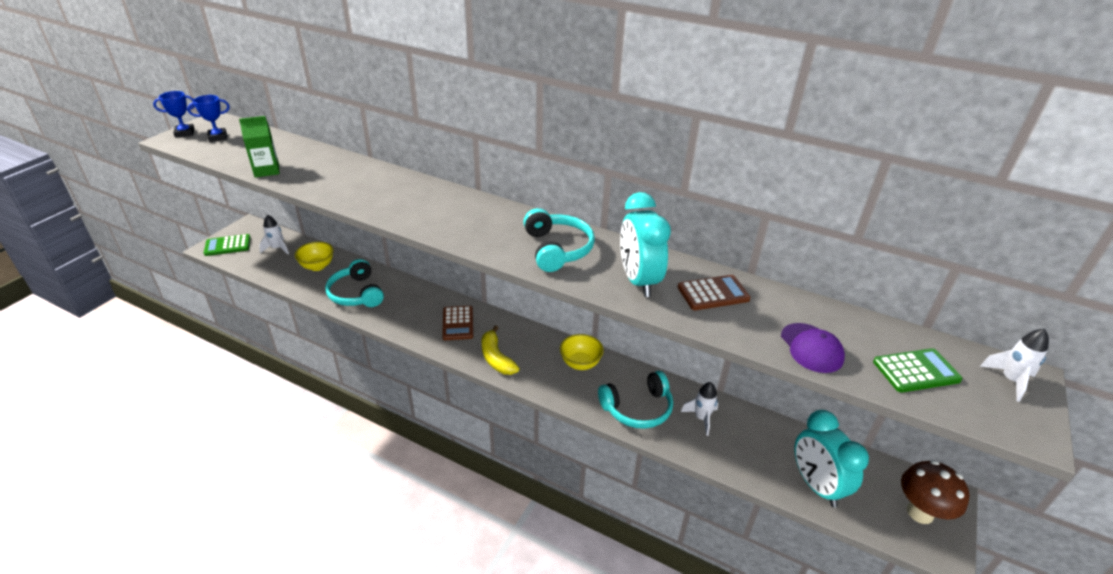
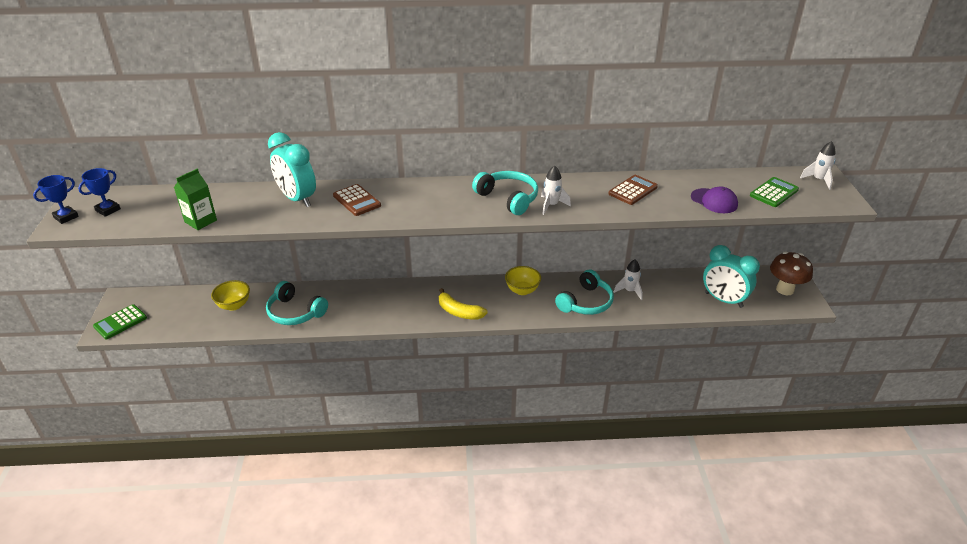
camera: 30 degrees left, 0 degrees up
white rocket [259,215,289,254] -> white rocket moved to [541,165,571,215]
brown calculator [442,306,473,340] -> brown calculator moved to [333,184,381,216]
turquoise clock [620,192,671,297] -> turquoise clock moved to [268,132,316,207]

